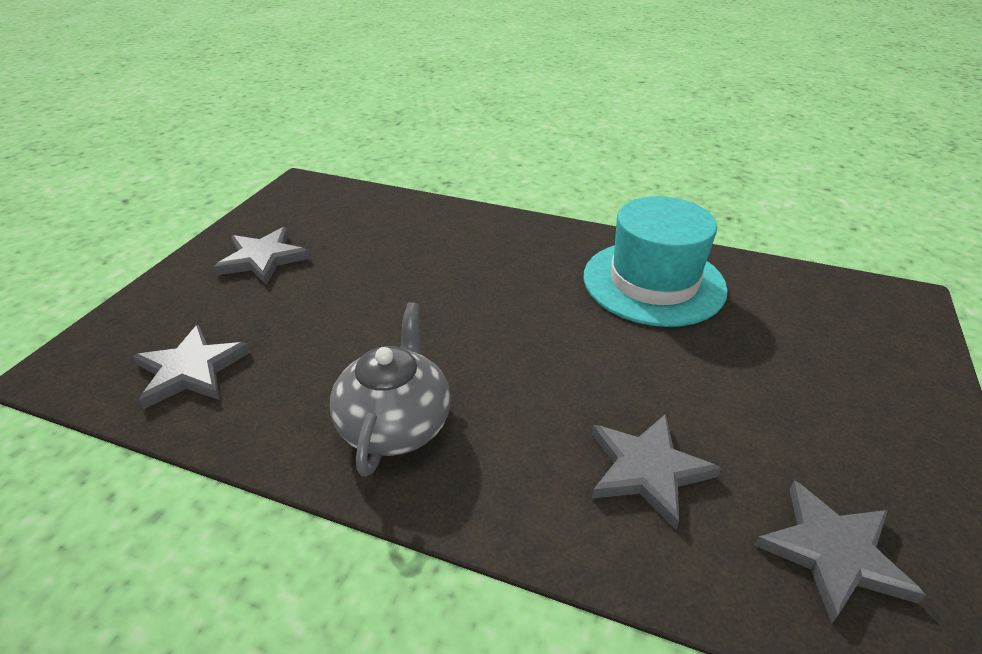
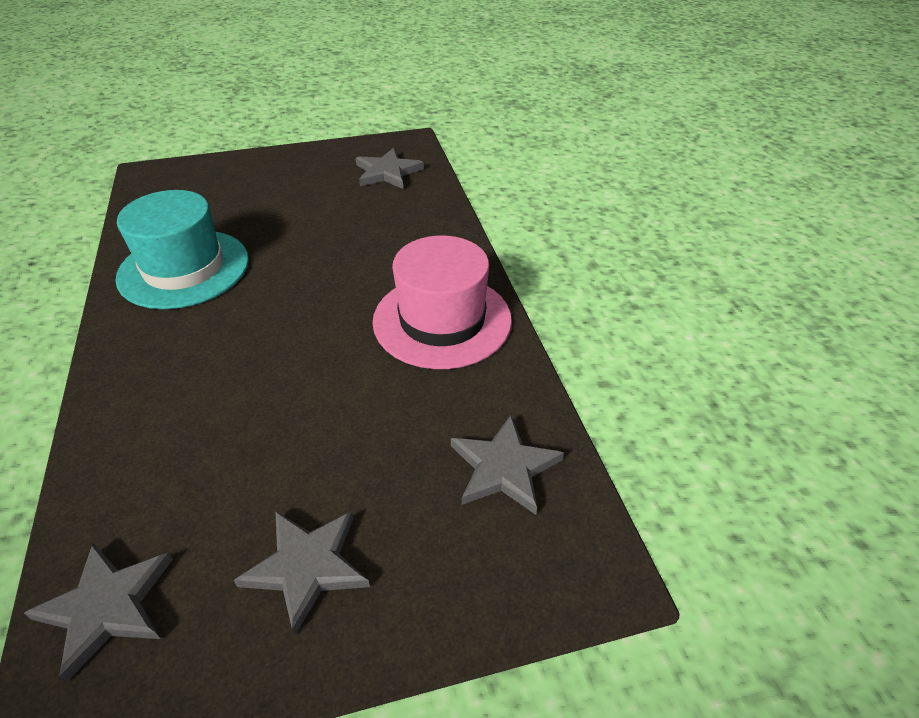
camera: 125 degrees left, 5 degrees up
grey teapot [330,302,451,477] -> pink hat [372,236,512,369]
grey star [592,414,721,530] -> grey star moved to [24,543,173,682]

